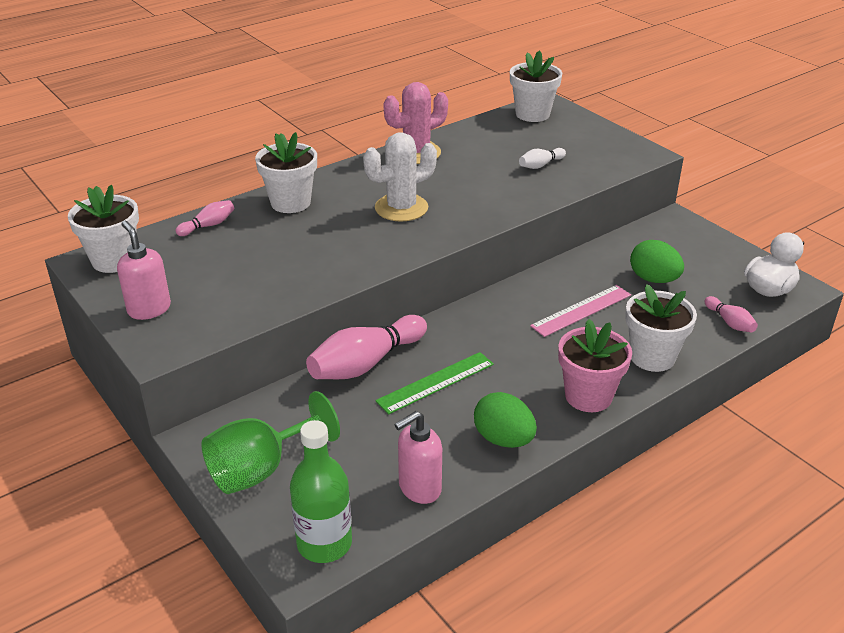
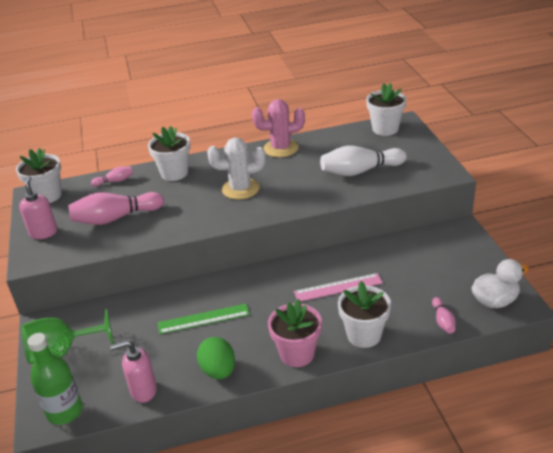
camera: 25 degrees right, 0 degrees up
pink bowling pin [306,315,427,379] -> pink bowling pin moved to [68,192,164,225]
white bowling pin [519,148,566,169] -> white bowling pin [320,145,407,176], size x2.03
green egg [630,240,684,283] -> none

